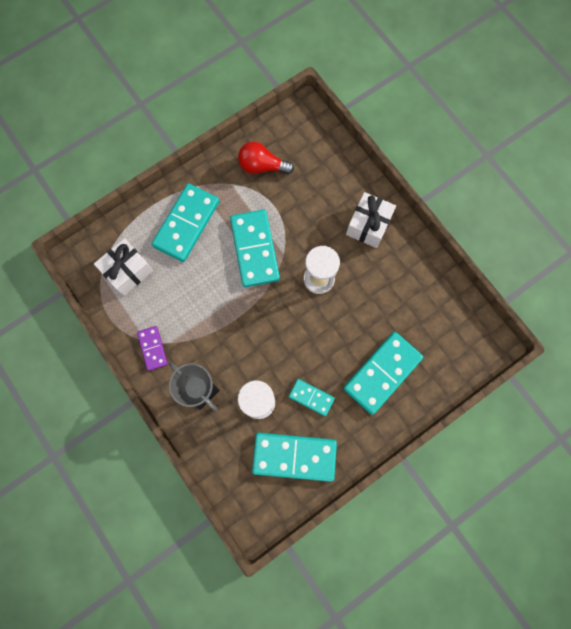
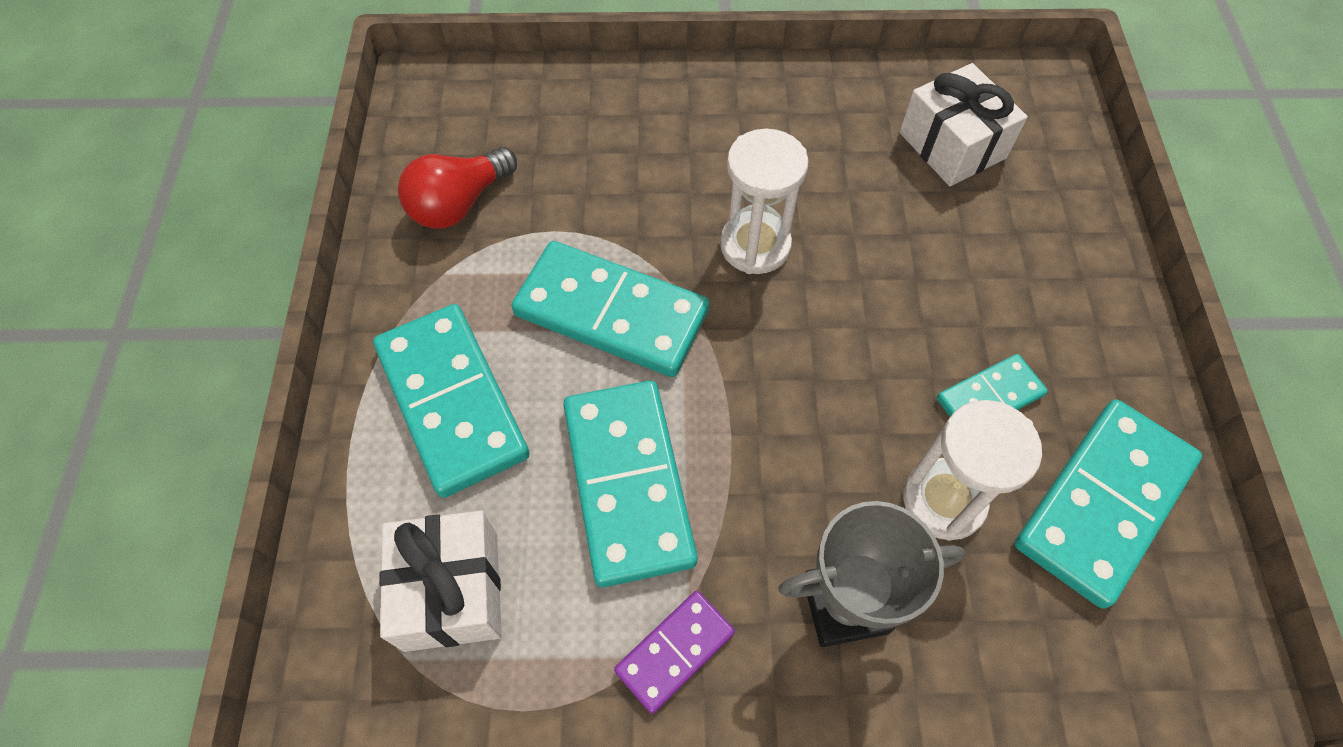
camera: 55 degrees left, 15 degrees down
purple domino [137,326,168,371] -> purple domino turned 60 degrees counterclockwise [614,591,735,714]
turquoise domino [343,332,423,415] -> turquoise domino moved to [563,380,698,587]
white gift [346,192,396,248] -> white gift moved to [900,63,1028,186]

